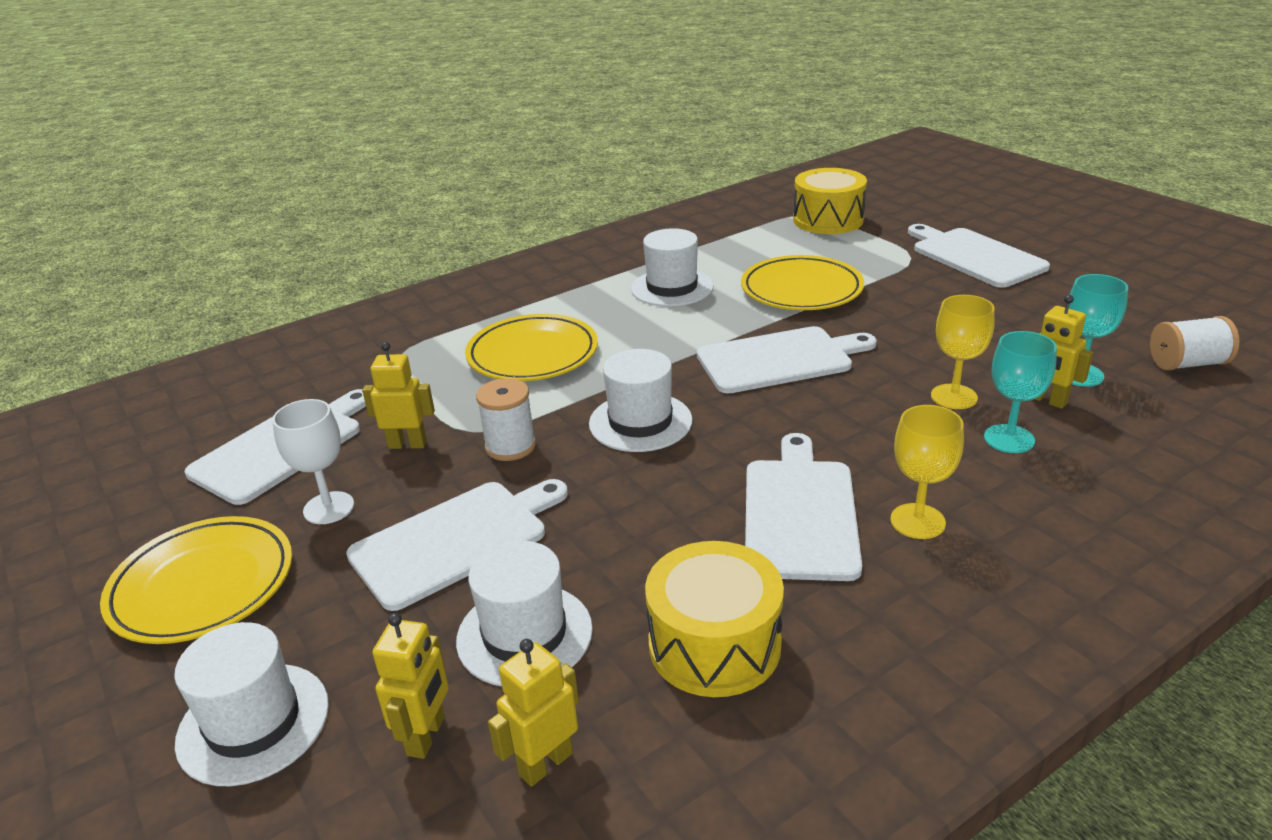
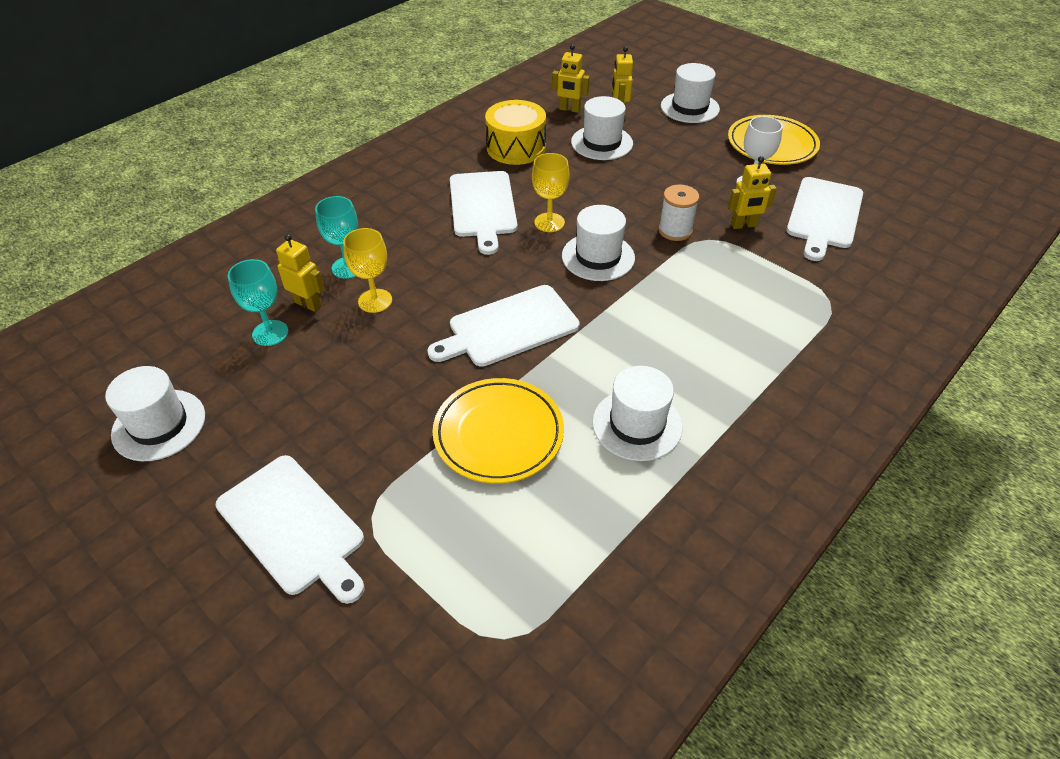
camera: 165 degrees right, 15 degrees up
white cutting board [346,479,568,611] -> none
yellow plate [465,314,598,381] -> none
yellow robot [488,639,579,787] -> yellow robot turned 75 degrees clockwise [552,44,590,113]
yellow drum [793,168,867,234] -> none
yellow goblet [890,405,964,539] -> yellow goblet moved to [532,153,570,232]
white spool [1150,316,1240,371] -> none
none -> white hat [105,366,205,461]

